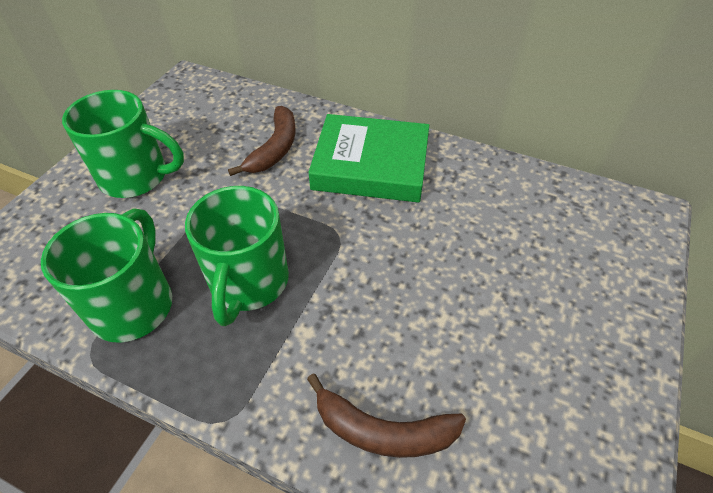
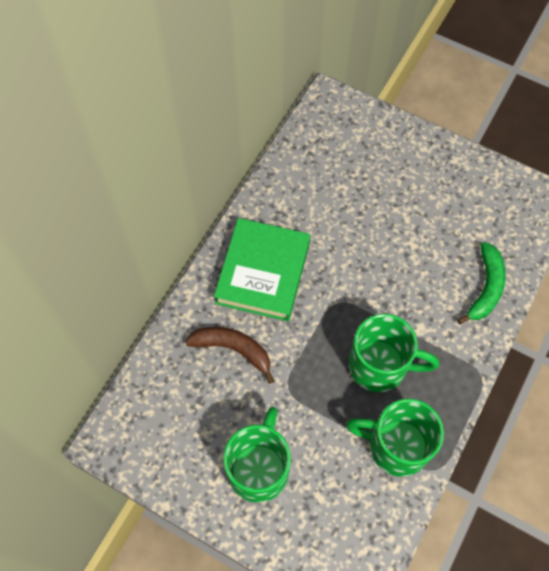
camera: 85 degrees left, 15 degrees up
brown banana [307,374,466,458] -> green banana [457,242,506,324]

